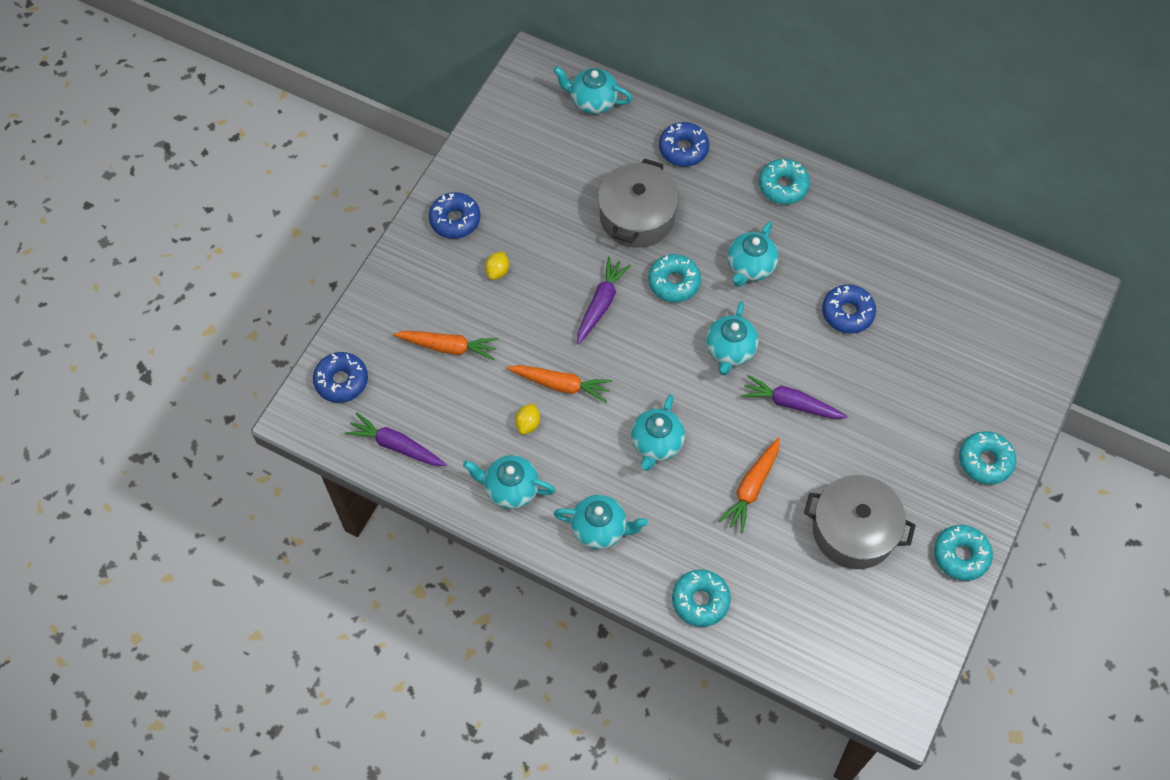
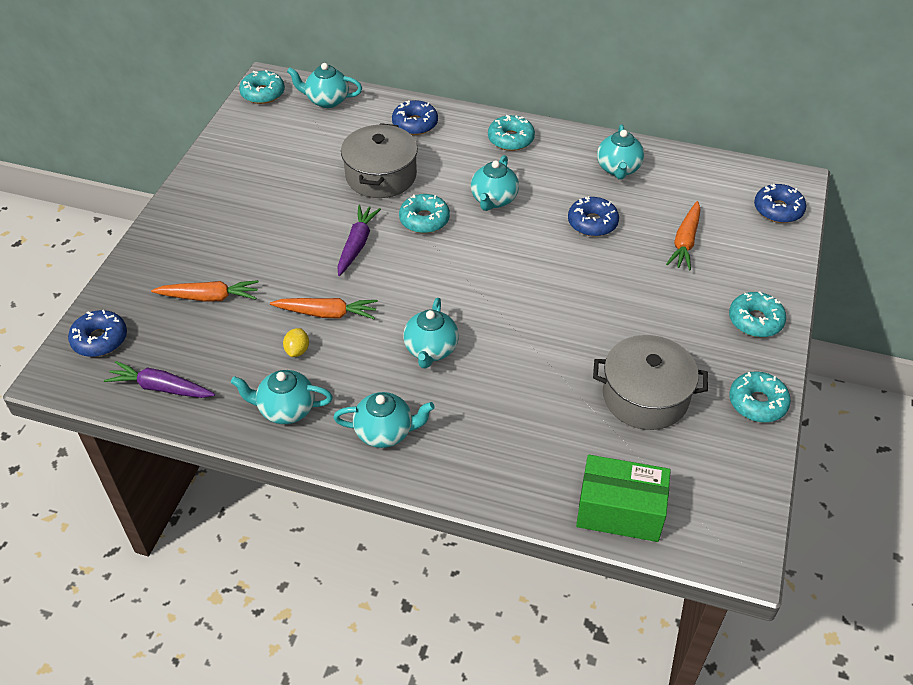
camera: 10 degrees left, 15 degrees down
blue donut [429,192,480,239] -> blue donut moved to [754,184,806,223]
yellow lemon [485,251,509,280] -> none
turquoise donut [672,569,731,627] -> turquoise donut moved to [239,70,285,104]
turquoise teapot [706,301,759,375] -> turquoise teapot moved to [597,125,644,180]
orange carrot [719,438,780,533] -> orange carrot moved to [666,201,701,270]
purple carrot [741,375,848,419] -> none
none -> green box [576,455,671,542]

